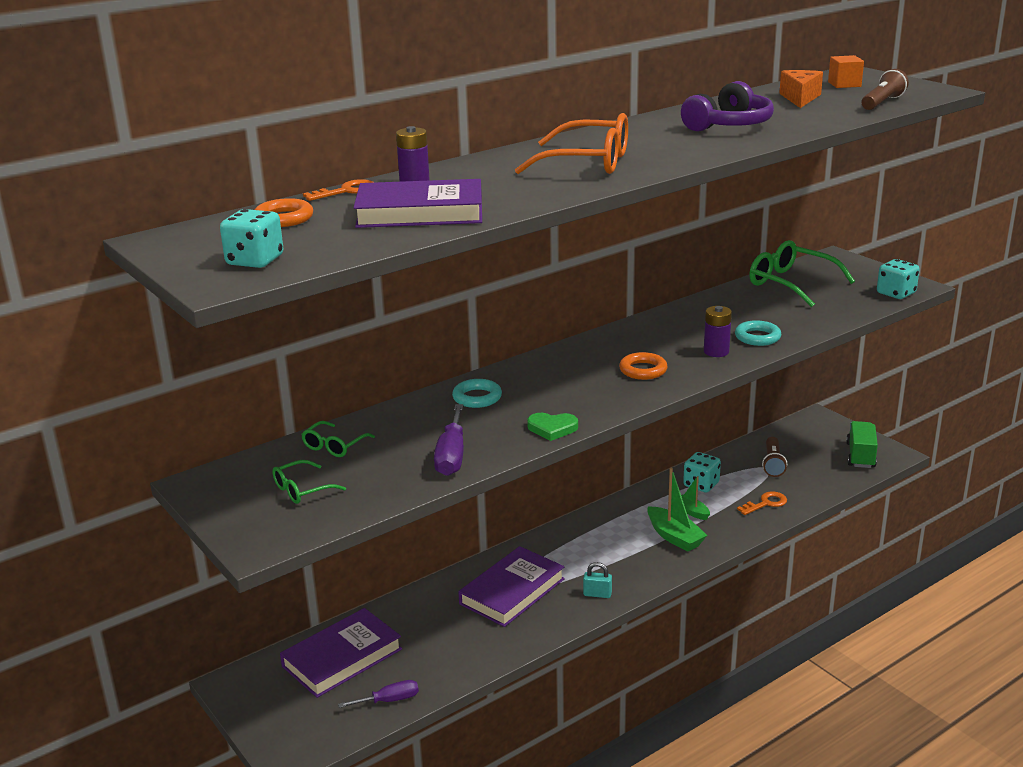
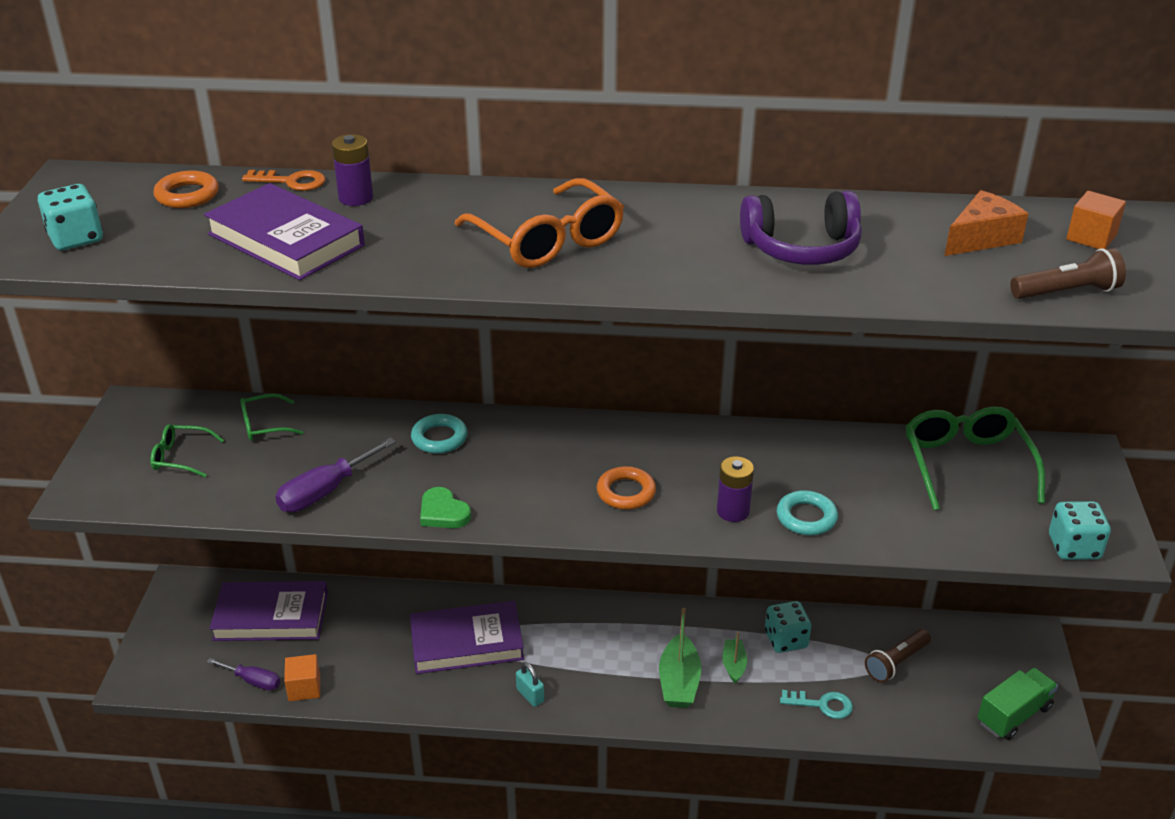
camera: 40 degrees right, 10 degrees up
orange key [737,492,787,515] -> turquoise key [780,690,853,719]
none -> orange cube [284,654,320,701]

